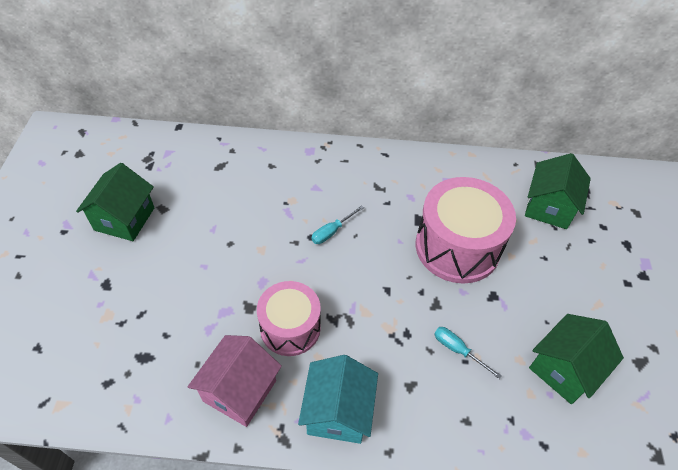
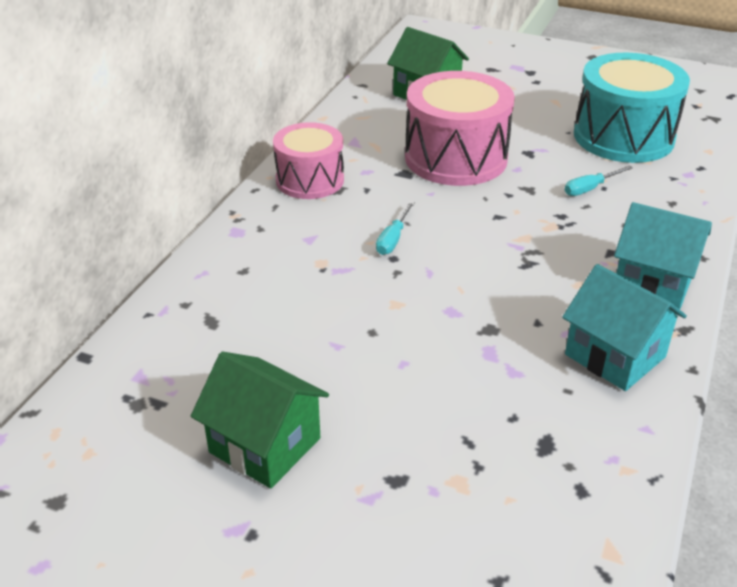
camera: 70 degrees left, 15 degrees down
pink house [188,335,282,427] -> turquoise house [562,264,687,391]
pink drum [257,281,321,356] -> pink drum moved to [273,122,344,199]
turquoise screwdriver [311,205,364,244] -> turquoise screwdriver turned 45 degrees clockwise [376,201,415,255]
green house [529,314,624,404] -> turquoise drum [574,53,690,163]

